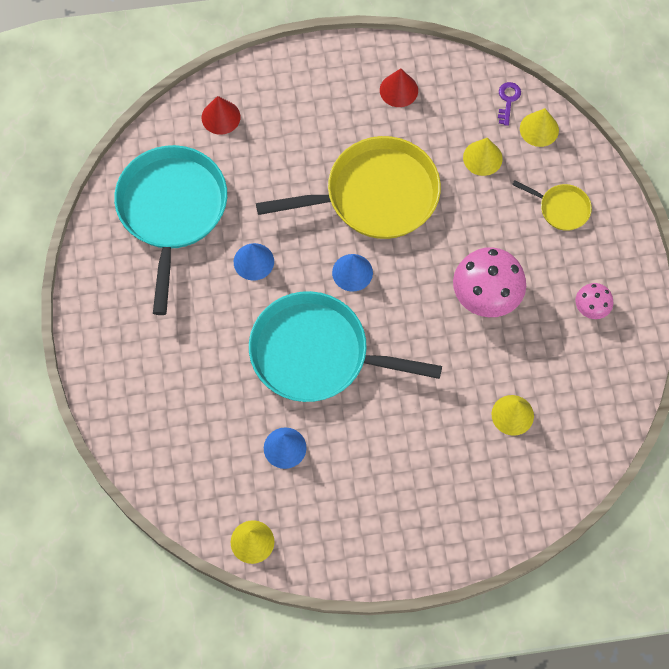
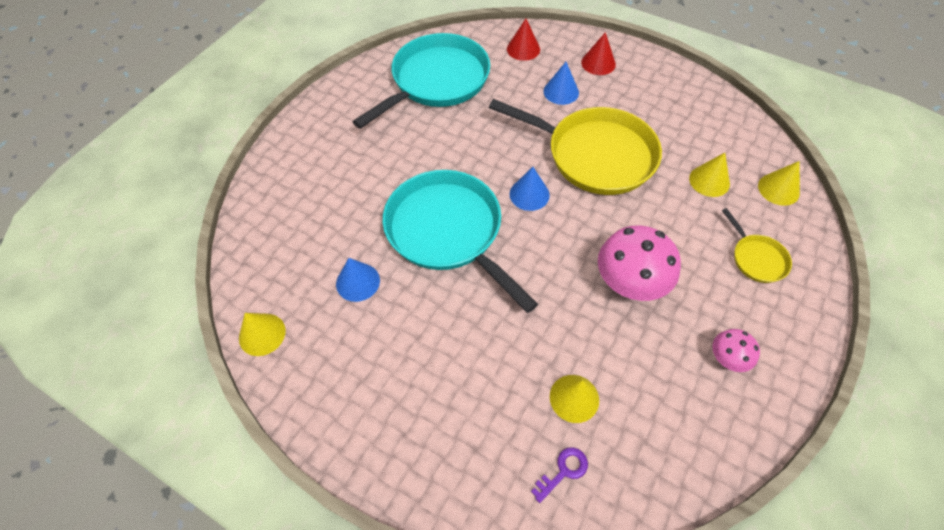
camera: 40 degrees right, 10 degrees down
blue cone [234,243,274,281] -> blue cone moved to [543,62,579,105]
red cone [380,68,418,107] -> red cone moved to [581,32,616,75]
purple key [498,82,521,126] -> purple key moved to [531,447,588,503]

